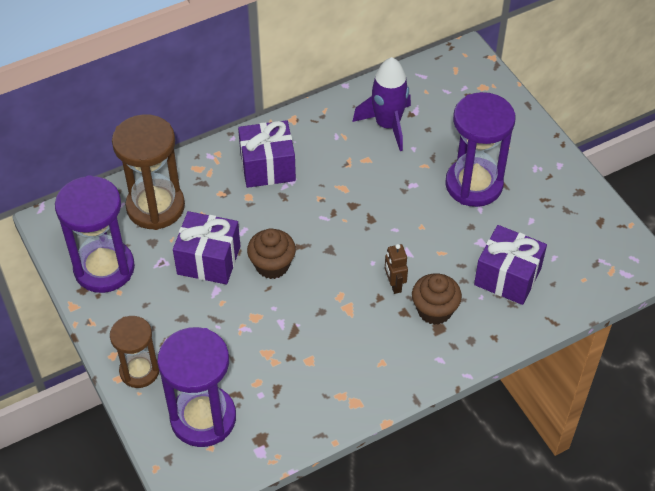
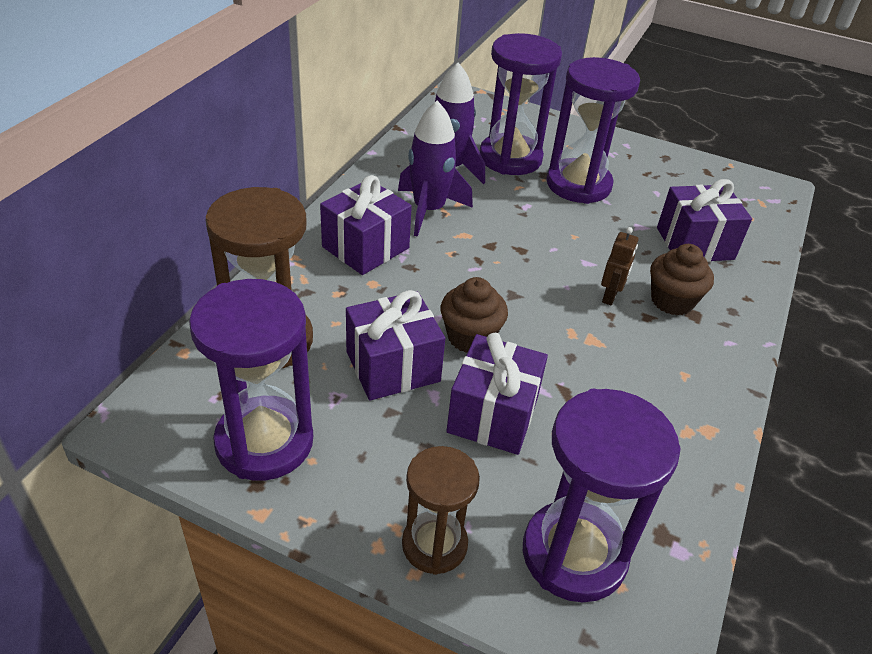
camera: 40 degrees left, 10 degrees down
brown robot [385,244,408,294] -> brown robot turned 105 degrees counterclockwise [601,227,638,305]
none -> purple rocket [398,101,473,237]
none -> purple gift [446,333,548,455]
none -> purple hourglass [479,33,562,175]

